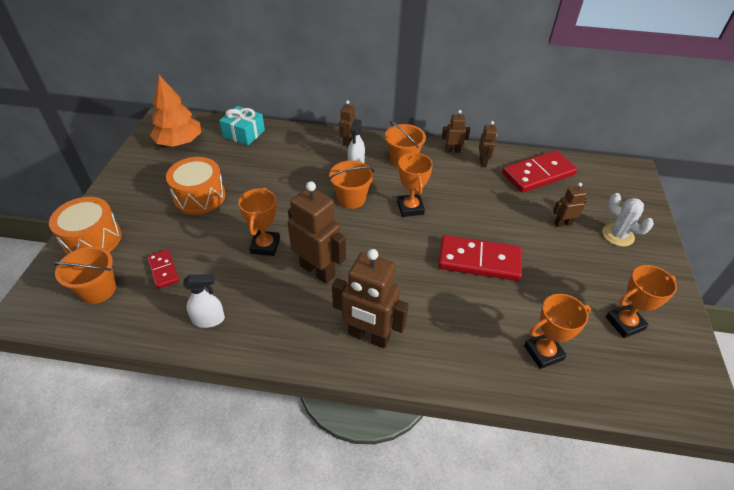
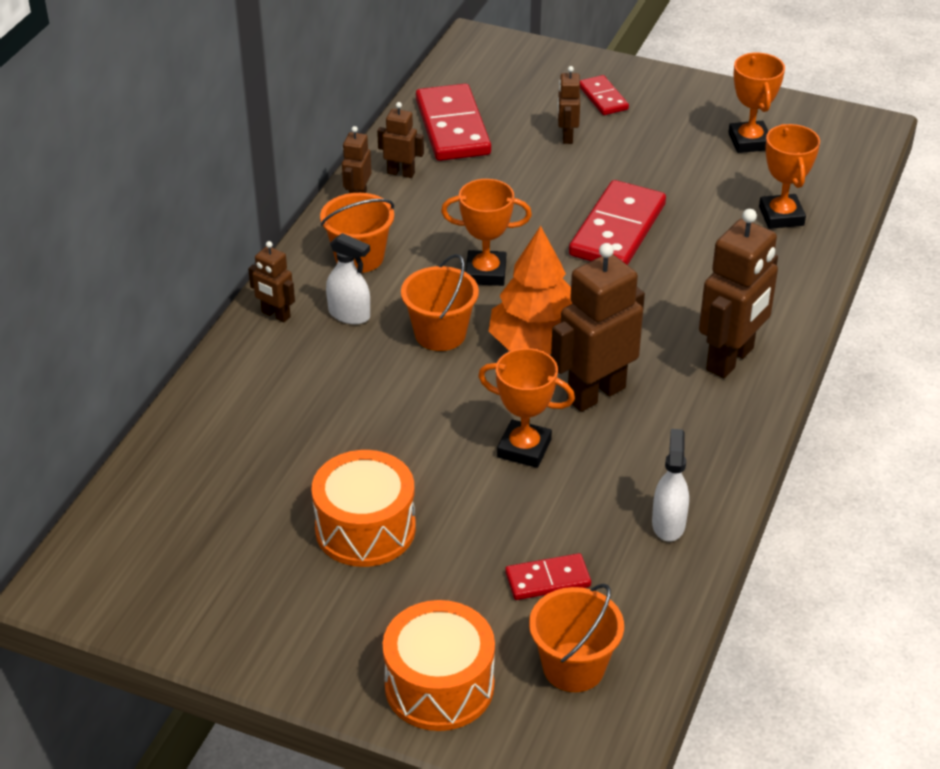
camera: 75 degrees left, 5 degrees down
orange tree [150,75,201,147] -> orange tree moved to [489,226,572,355]
turquoise gift [219,106,265,146] -> none
white cactus [602,193,654,247] -> red domino [580,75,629,115]

